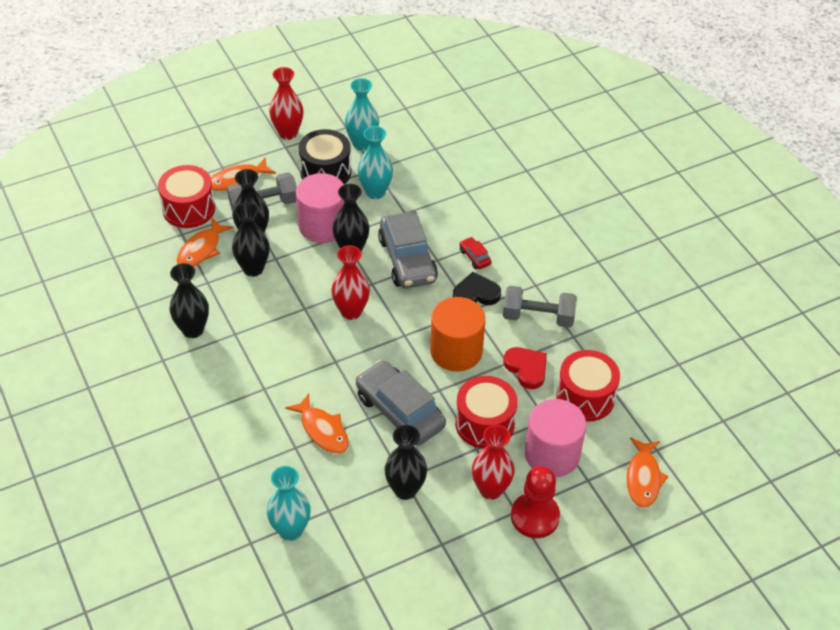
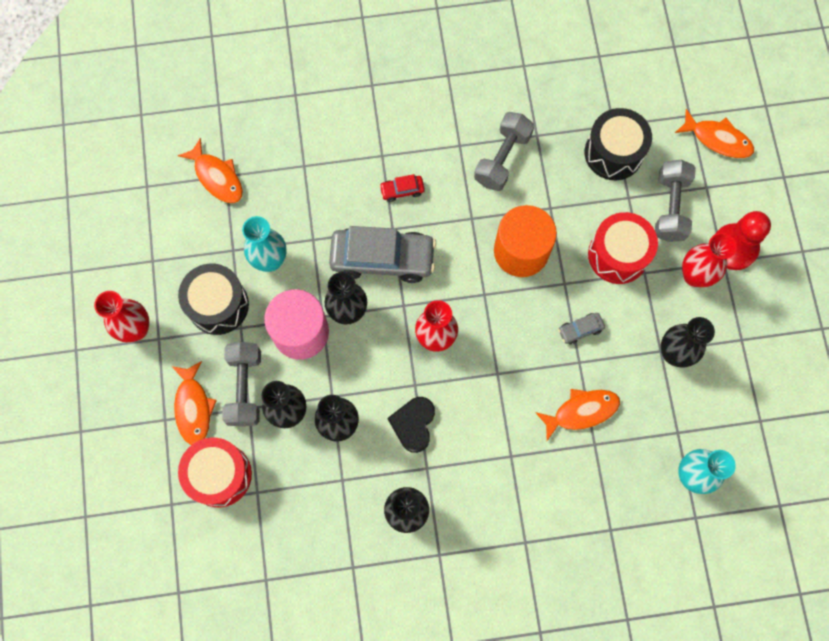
camera: 70 degrees left, 25 degrees up
orange fish [177,218,233,267] -> orange fish moved to [178,138,243,203]
turquoise vase [345,78,379,151] -> none
grey car [355,360,446,445] -> grey car [558,313,605,345], size x0.43
black heart [453,272,501,305] -> black heart moved to [388,397,435,453]
red heart [503,347,547,389] -> none
pink cylinder [525,399,586,477] -> grey dumbbell [655,160,696,242]
red drum [556,350,620,422] -> black drum [585,108,652,180]

